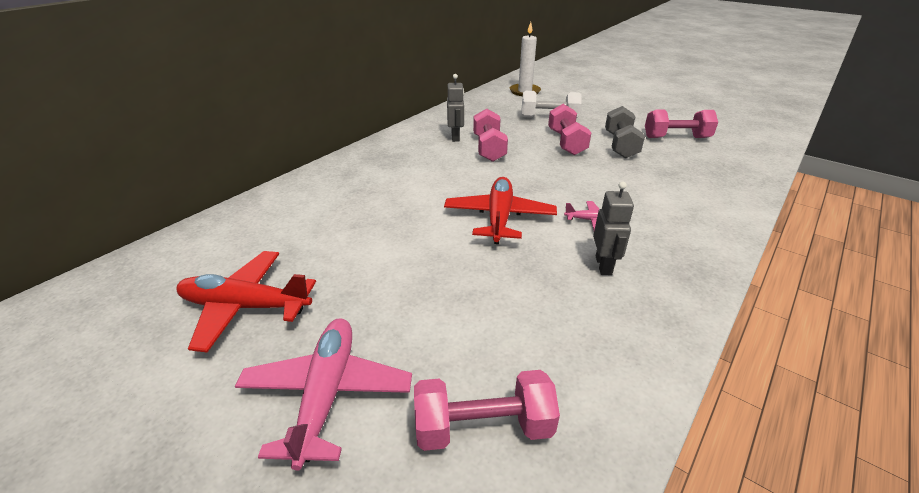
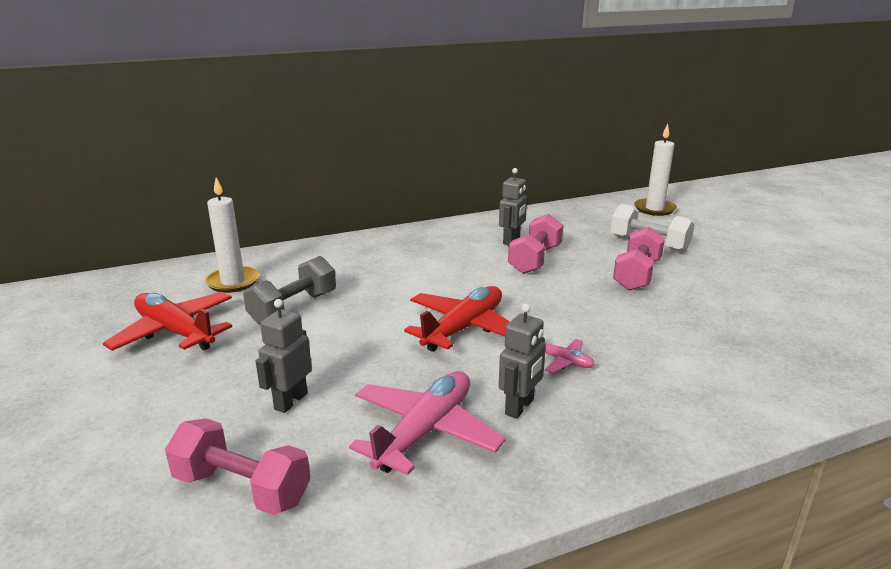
camera: 30 degrees right, 10 degrees down
pink plane [235,318,412,470] -> pink plane moved to [349,371,506,475]
grey dumbbell [605,106,645,158] -> grey dumbbell moved to [243,256,336,325]
pink dumbbell [645,110,718,138] -> none
none -> white candle [205,177,259,293]
none -> grey robot [256,299,312,413]

